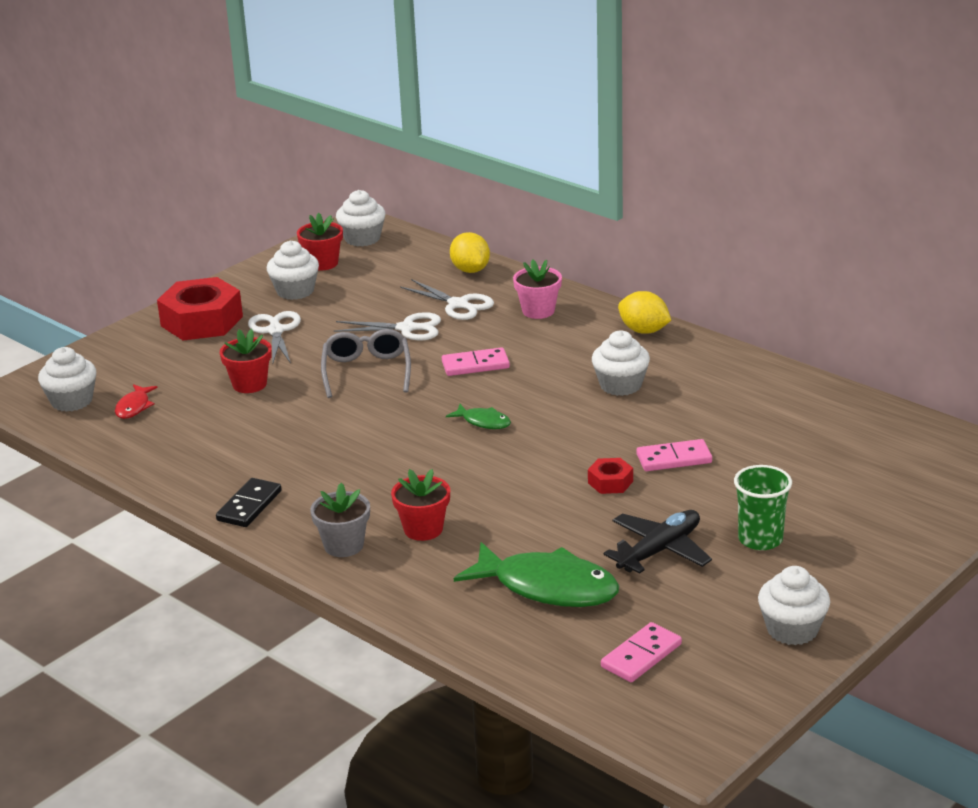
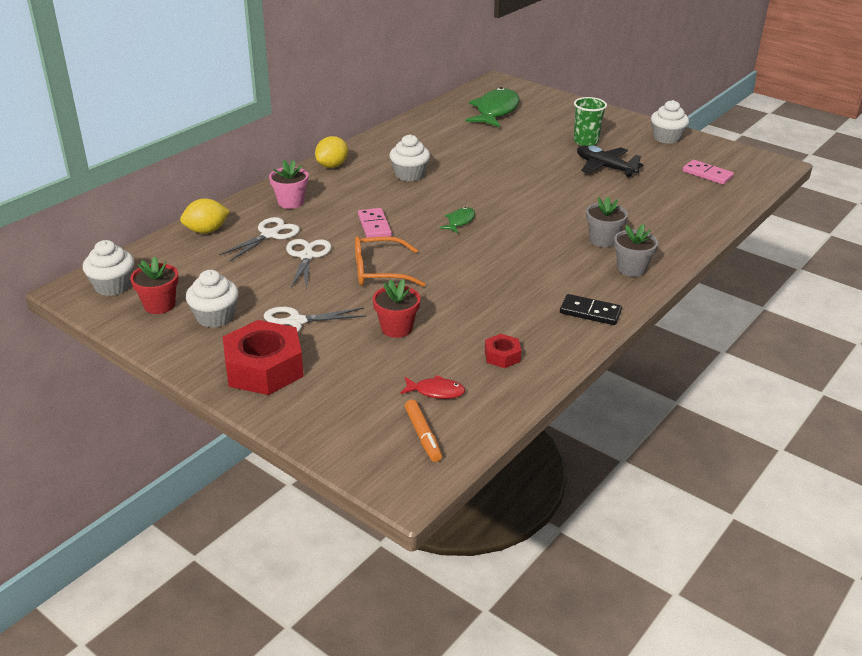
camera: 95 degrees left, 5 degrees up
white cupcake [38,347,96,412] -> orange marker [405,400,442,462]
grey glasses [321,329,411,398] -> orange glasses [355,236,425,287]
red flower pot [391,469,450,541] -> grey flower pot [586,197,628,247]
green fish [454,542,619,607] -> green fish moved to [465,87,519,127]
red nut [588,458,633,494] -> red nut moved to [485,334,521,368]
pink domino [636,439,712,471] -> none

